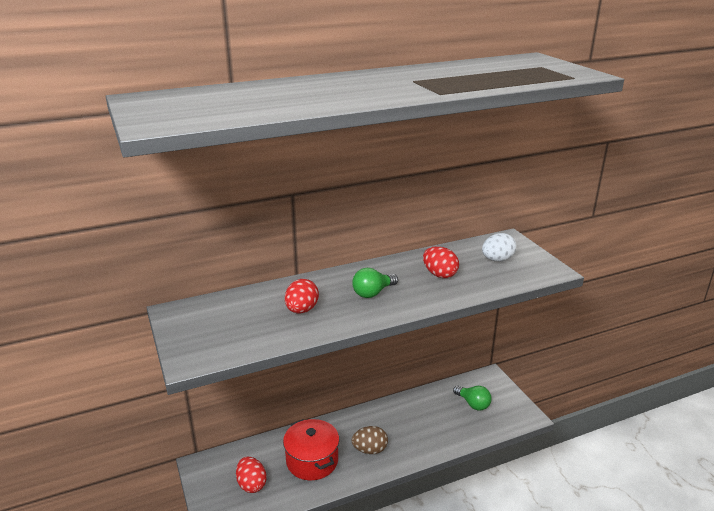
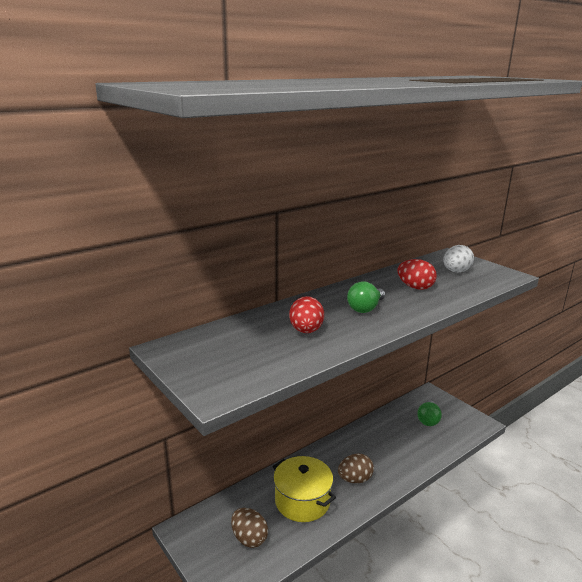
camera: 15 degrees left, 5 degrees down
red egg [236,457,267,493] -> brown egg [231,508,268,548]
red pot [283,419,339,480] -> yellow pot [273,456,336,522]
green light bulb [453,385,492,410] -> green light bulb turned 75 degrees clockwise [417,400,442,426]

